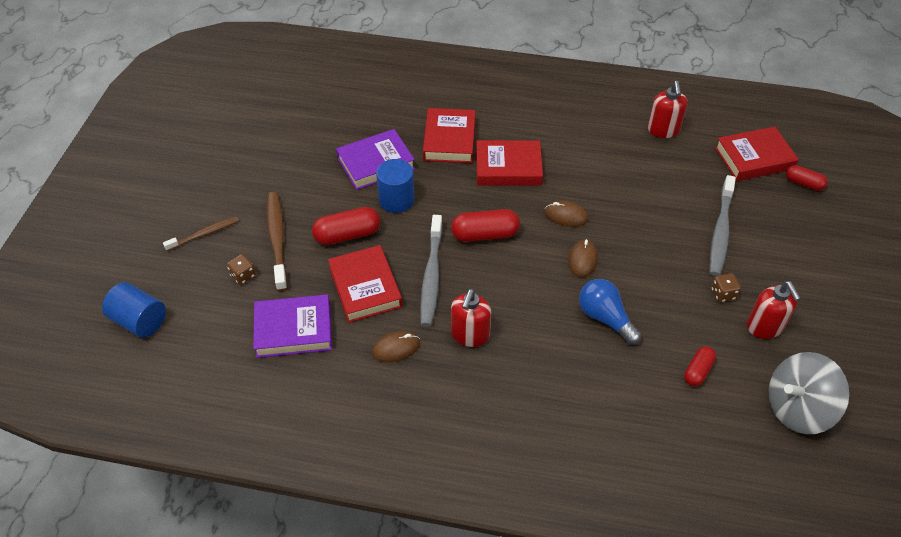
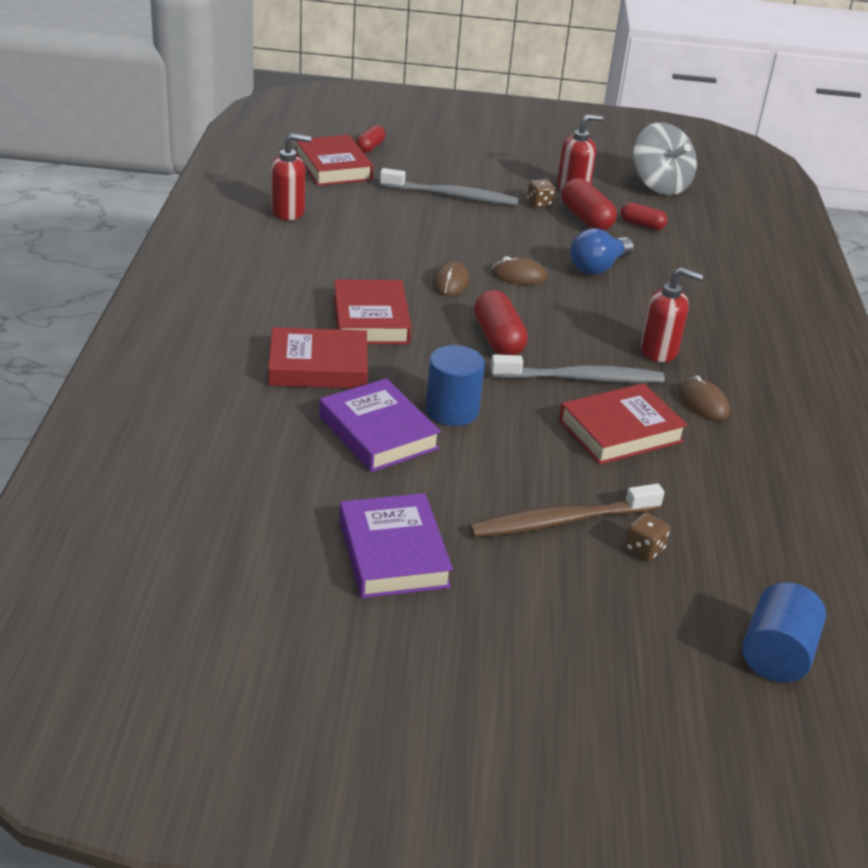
camera: 100 degrees left, 15 degrees down
brown toothbrush [163,216,239,251] -> none
purple book [253,294,332,358] -> purple book moved to [339,493,453,598]
red capsule [312,207,380,245] -> red capsule moved to [561,178,617,231]

